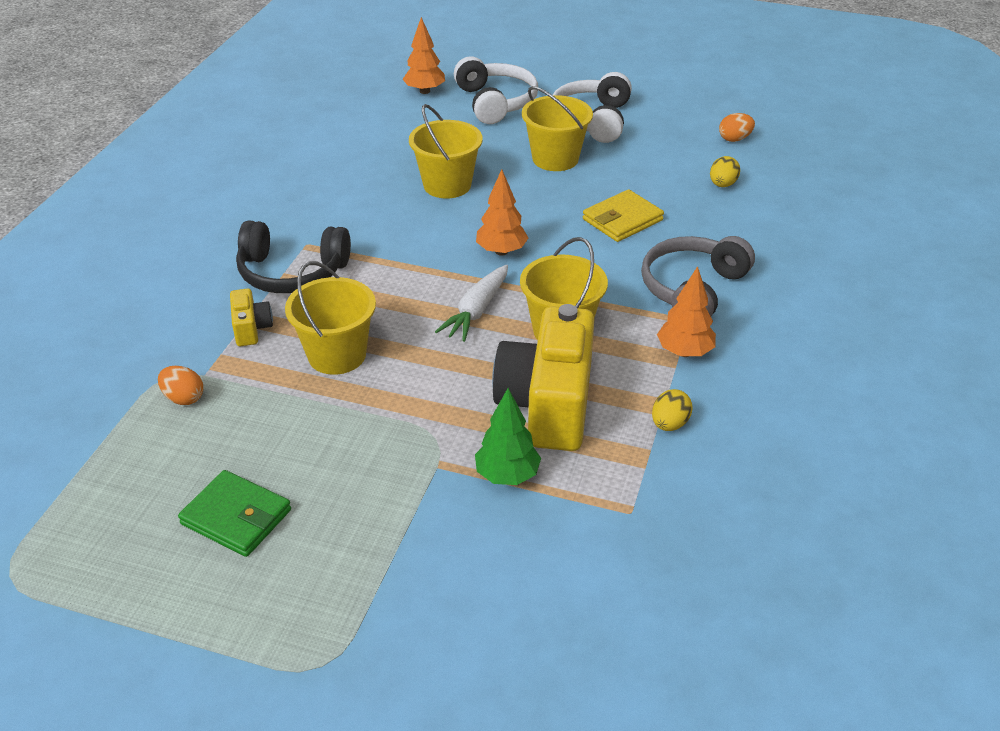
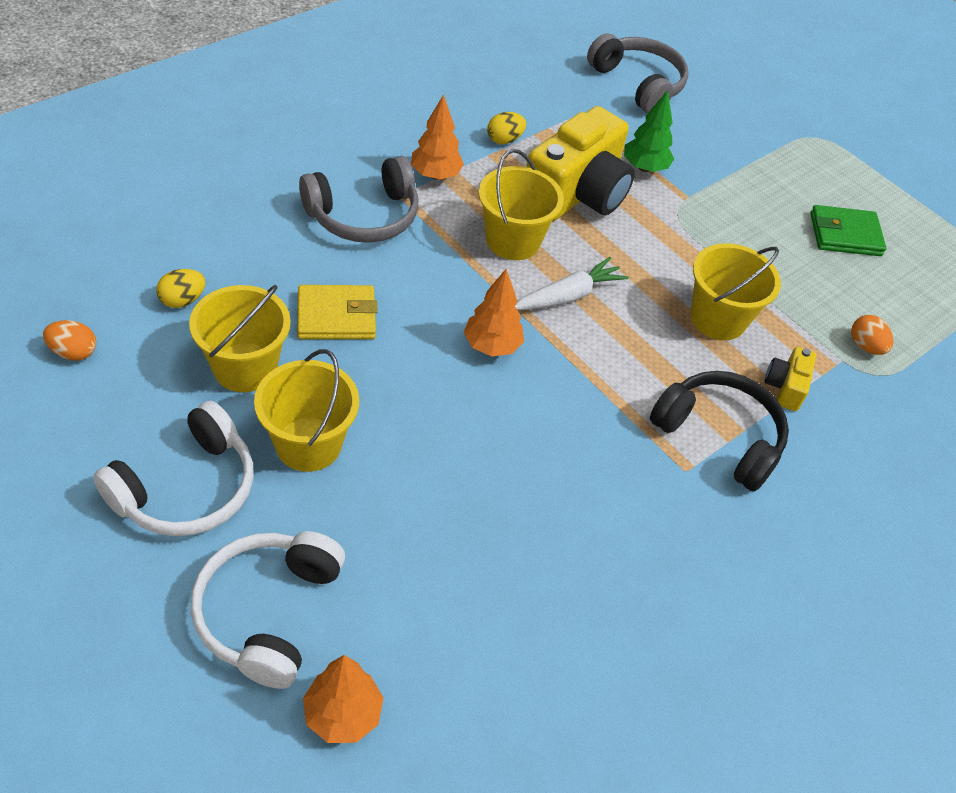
camera: 155 degrees left, 10 degrees up
green wallet [178,470,291,557] -> green wallet turned 60 degrees counterclockwise [810,205,886,256]
yellow bucket [409,104,482,198] -> yellow bucket moved to [189,285,291,392]
none -> grey headphones [587,33,689,114]

